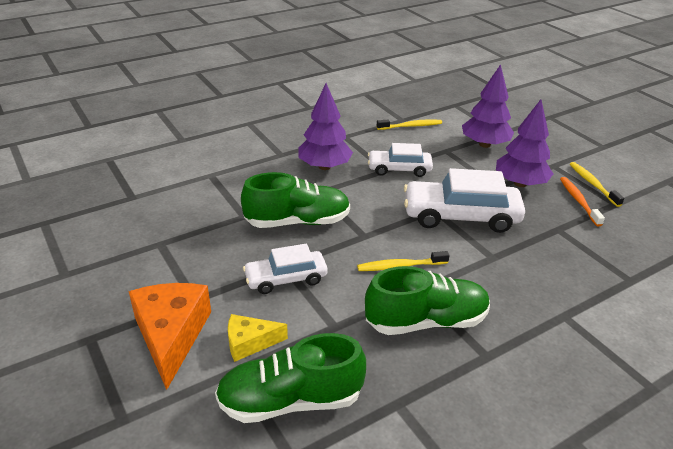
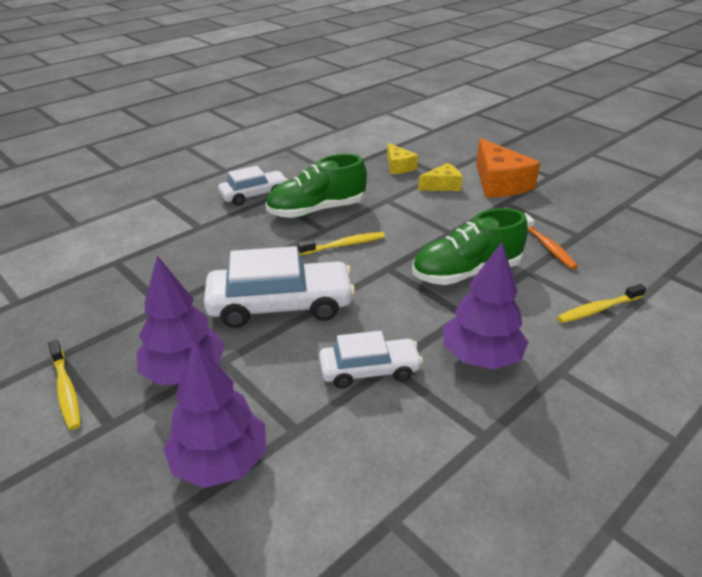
camera: 170 degrees right, 0 degrees up
green shoe [215,333,366,423] -> yellow cheese [387,143,418,174]
white car [243,244,328,294] -> white car moved to [218,166,288,206]
yellow toothbrush [377,119,442,130] -> yellow toothbrush moved to [557,284,646,323]
orange toothbrush [560,177,605,226] -> orange toothbrush moved to [524,213,578,269]

